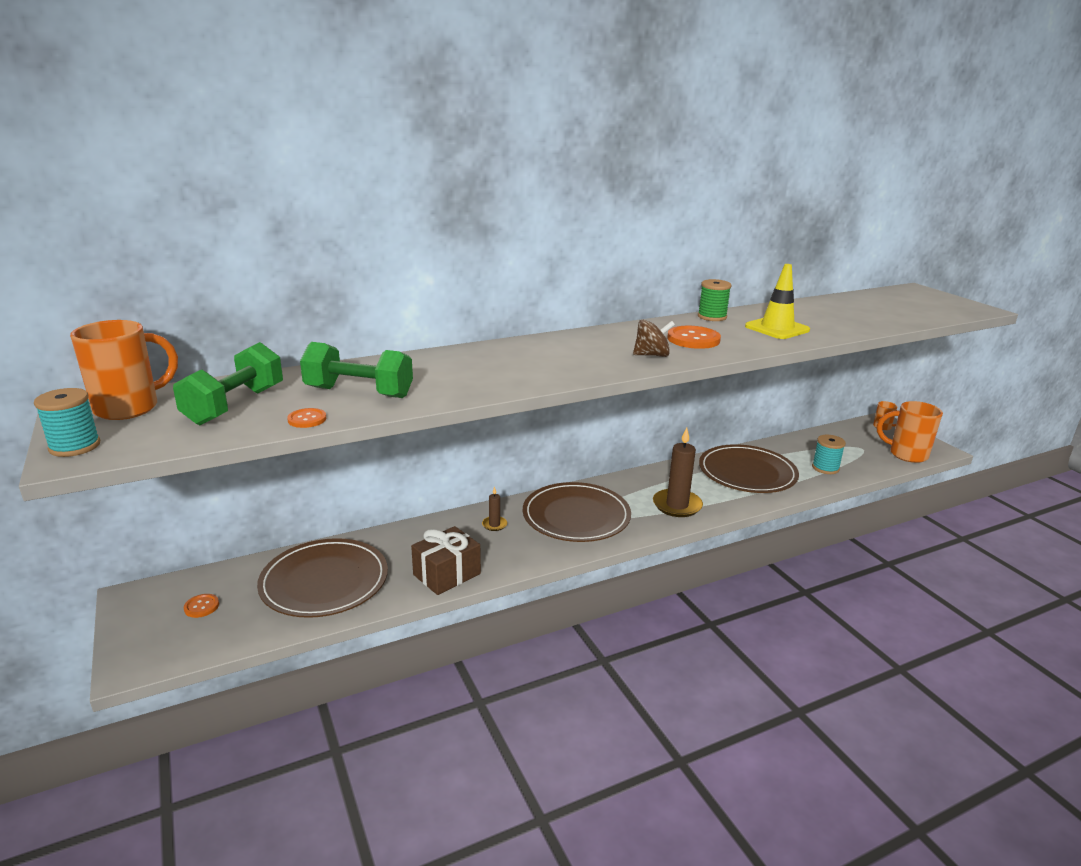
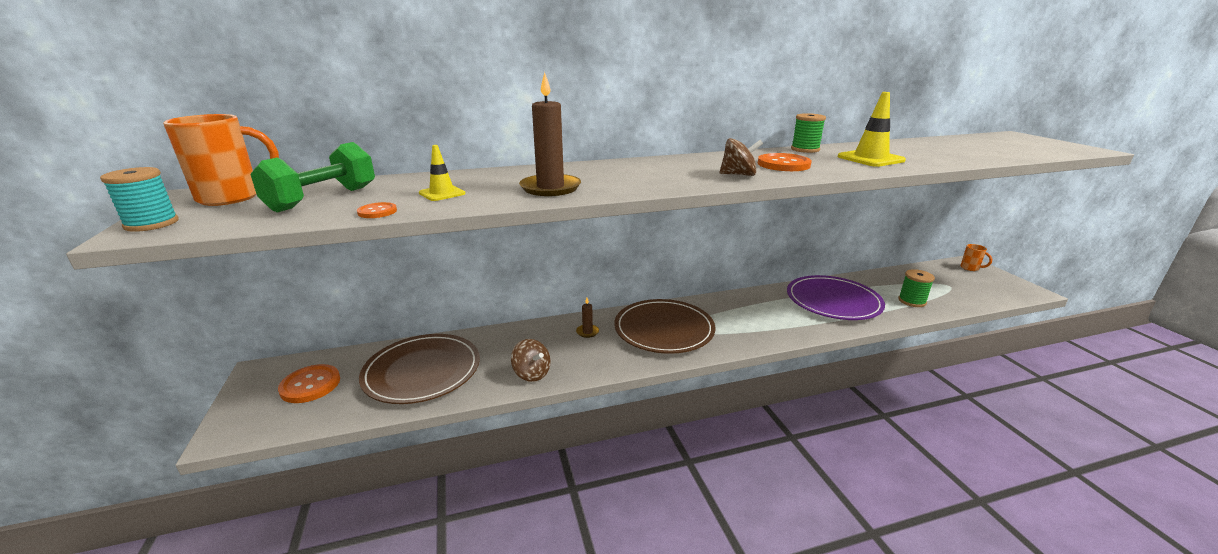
camera: 10 degrees right, 0 degrees up
orange button [184,594,219,618] -> orange button [278,364,340,403], size x1.86
green dumbbell [300,342,413,398] -> yellow traffic cone [419,145,465,201]
brown gift [411,526,481,595] -> brown spinning top [511,339,550,382]
brown candle [653,428,703,517] -> brown candle moved to [519,72,581,196]
brown plate [699,444,799,493] -> purple plate [787,275,885,320]
turquoise spool [812,435,846,474] -> green spool [898,269,935,307]
orange mug [877,401,943,463] -> none

